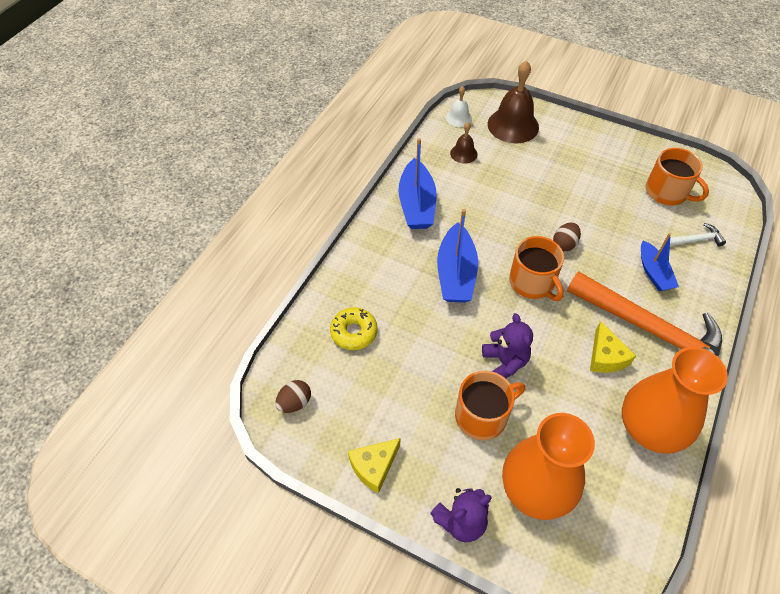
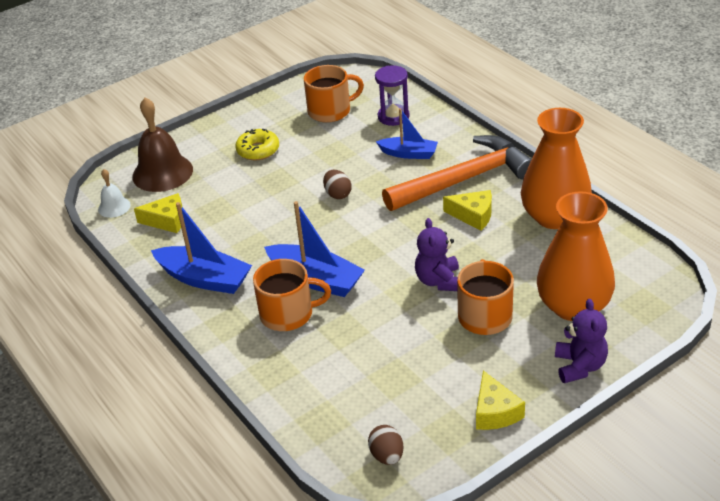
camera: 60 degrees left, 15 degrees down
yellow donut [330,307,377,350] -> yellow donut moved to [235,129,279,161]
brown bell [450,122,478,164] -> yellow cheese [134,193,182,233]
purple teddy bear [482,313,533,379] -> purple teddy bear turned 105 degrees counterclockwise [415,218,459,291]
orange mug [509,236,564,301] -> orange mug moved to [253,259,331,331]
white hammer [670,223,726,246] -> purple hourglass [375,65,410,126]

